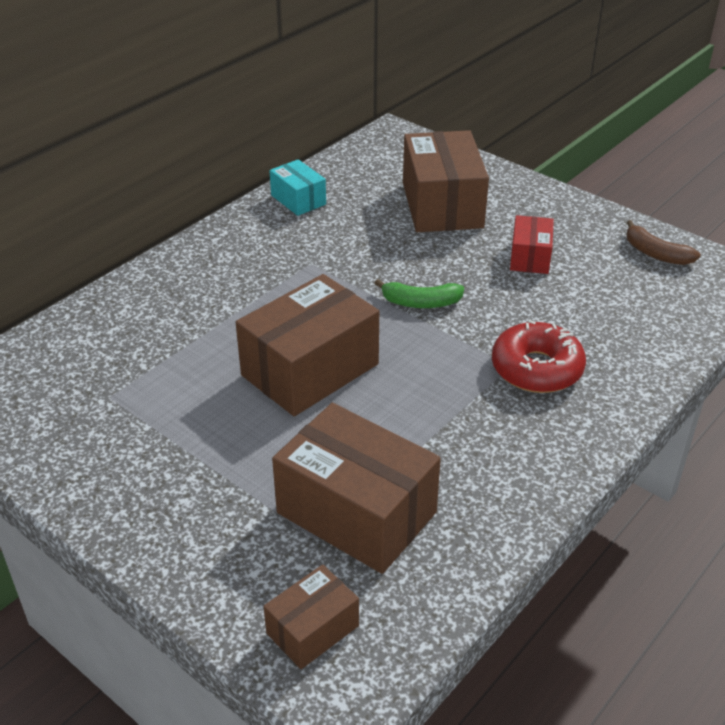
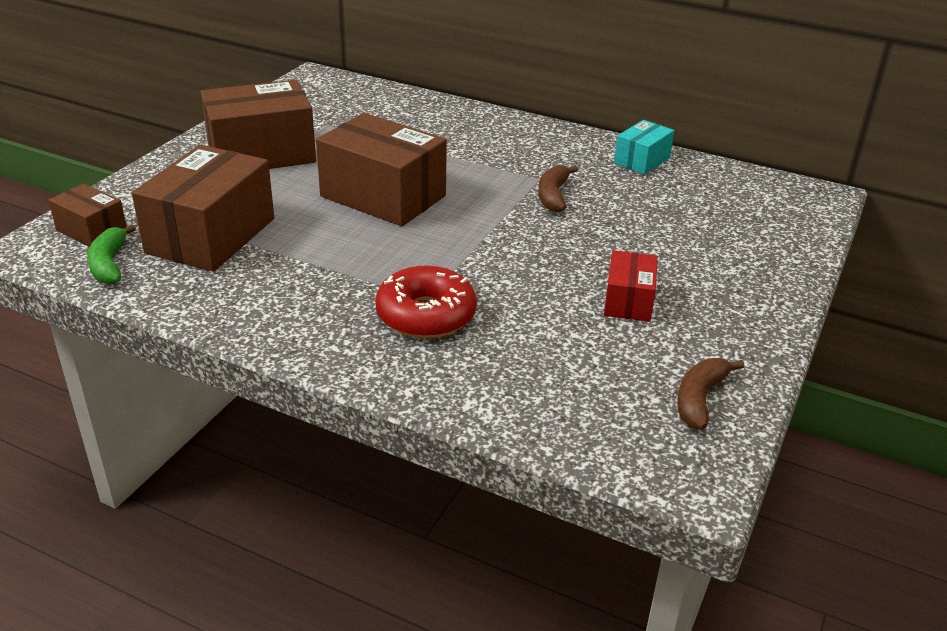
camera: 75 degrees right, 5 degrees down
green banana [375,279,464,308] -> green banana moved to [87,224,136,285]
brown box [403,130,489,232] -> brown box moved to [201,80,316,169]
red box [510,215,554,274] -> red box turned 75 degrees counterclockwise [604,250,658,322]
none -> brown banana [538,165,578,212]

